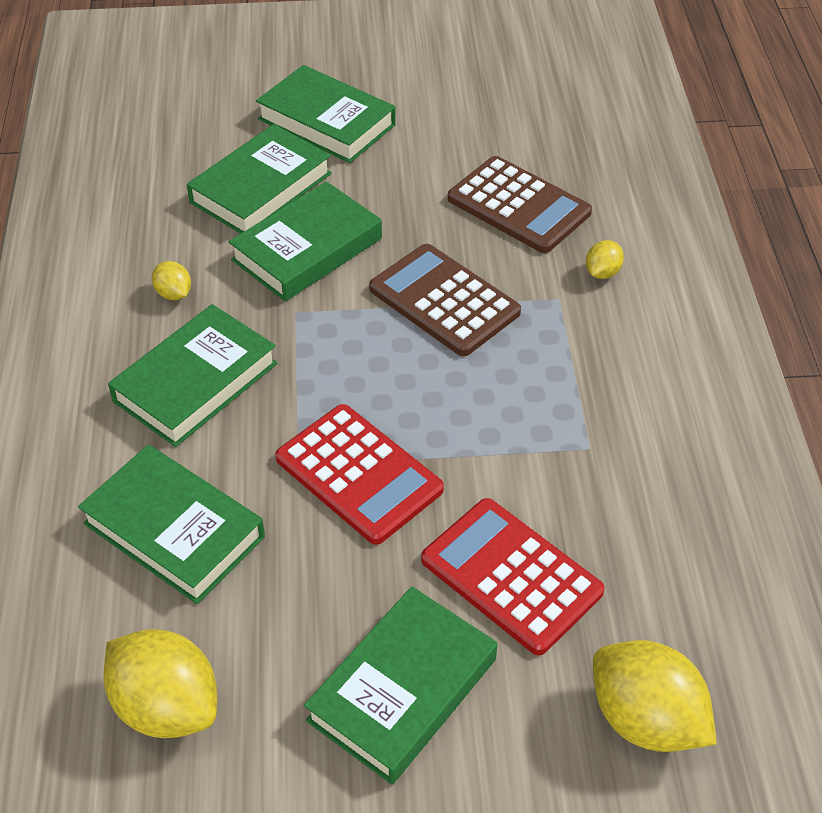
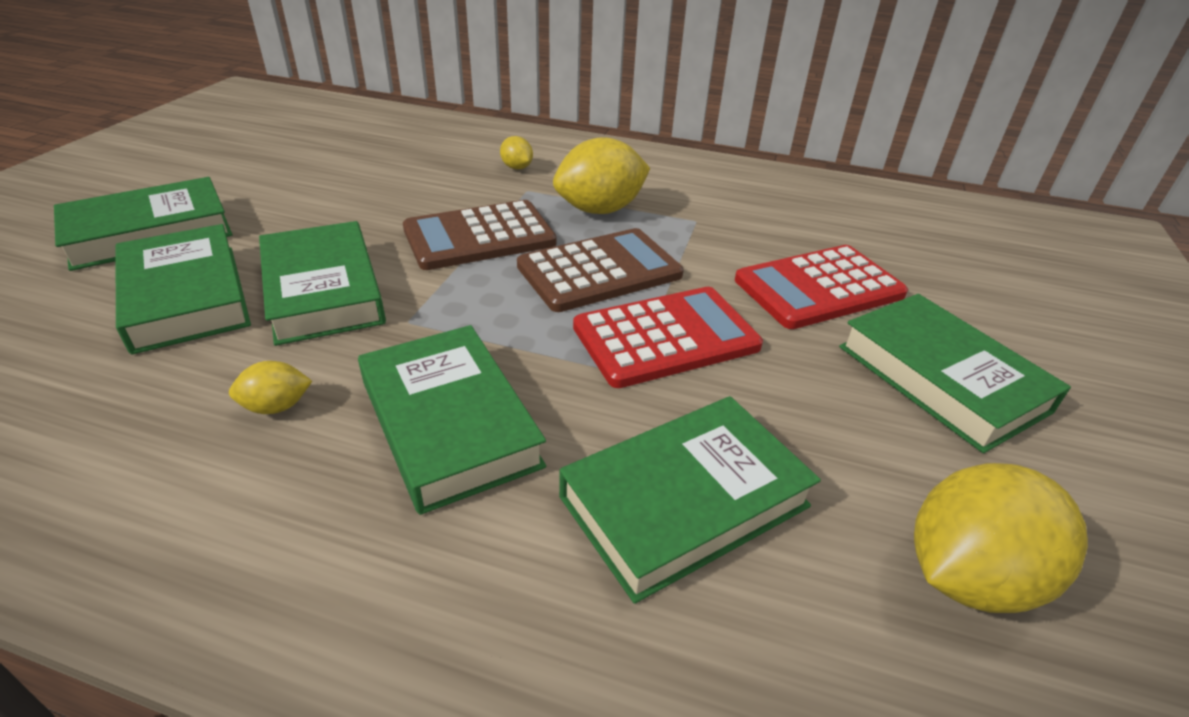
camera: 70 degrees left, 10 degrees down
brown calculator [448,156,592,253] -> brown calculator moved to [517,228,684,312]
yellow lemon [593,640,717,752] -> yellow lemon moved to [553,137,650,214]

